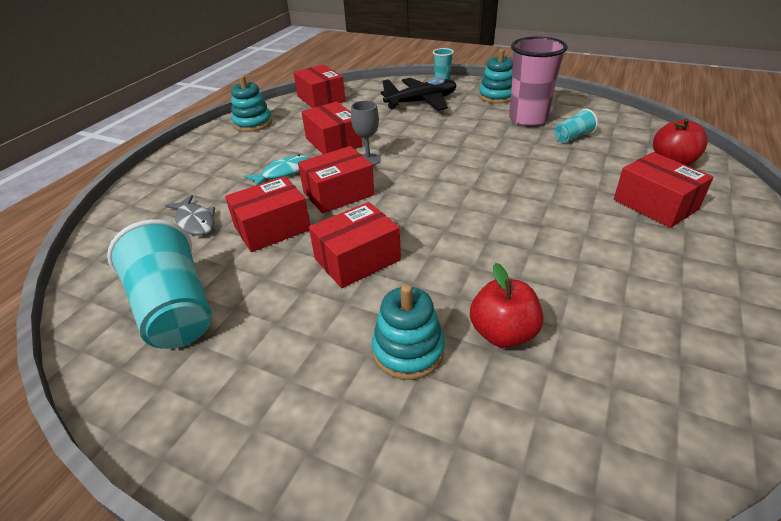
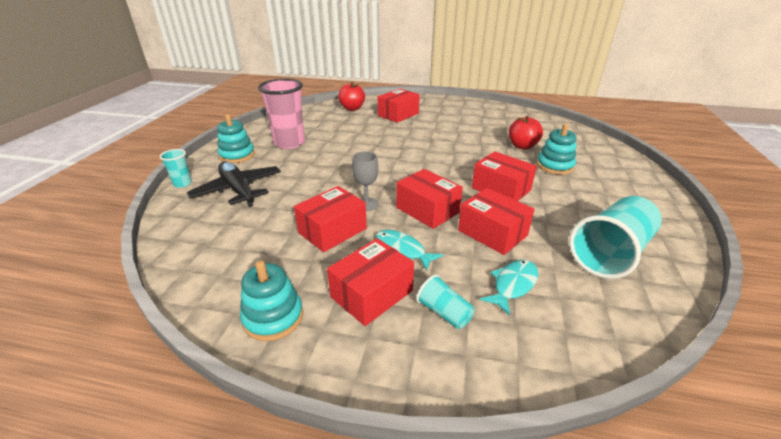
camera: 105 degrees left, 5 degrees down
grey fish [165,195,215,236] -> turquoise fish [480,260,539,316]
red box [294,64,345,108] -> red box moved to [327,238,414,326]
turquoise cup [554,109,598,143] -> turquoise cup moved to [416,275,474,329]

